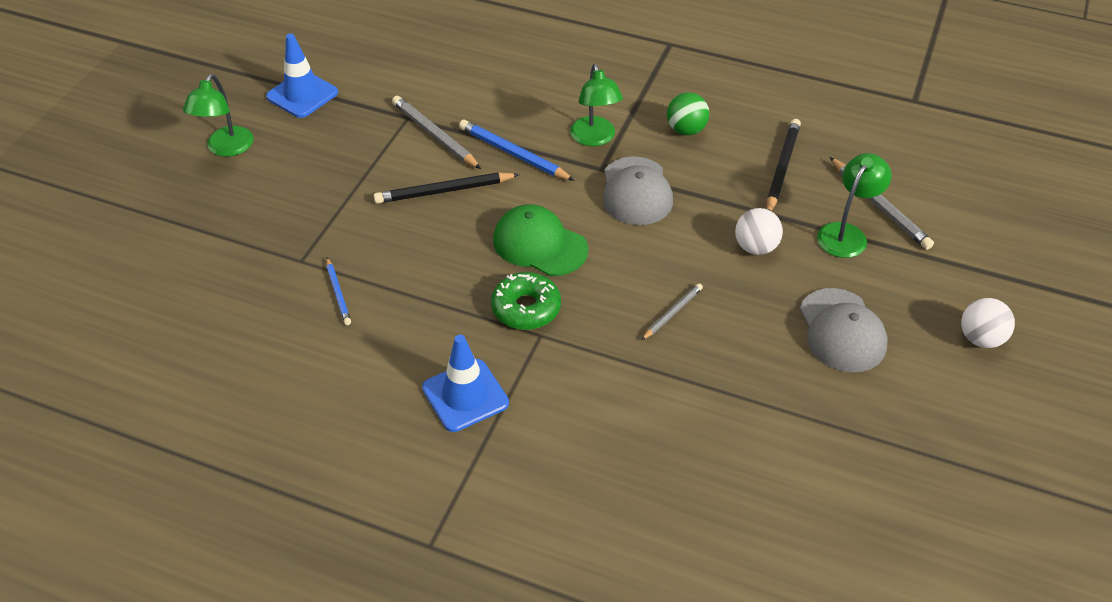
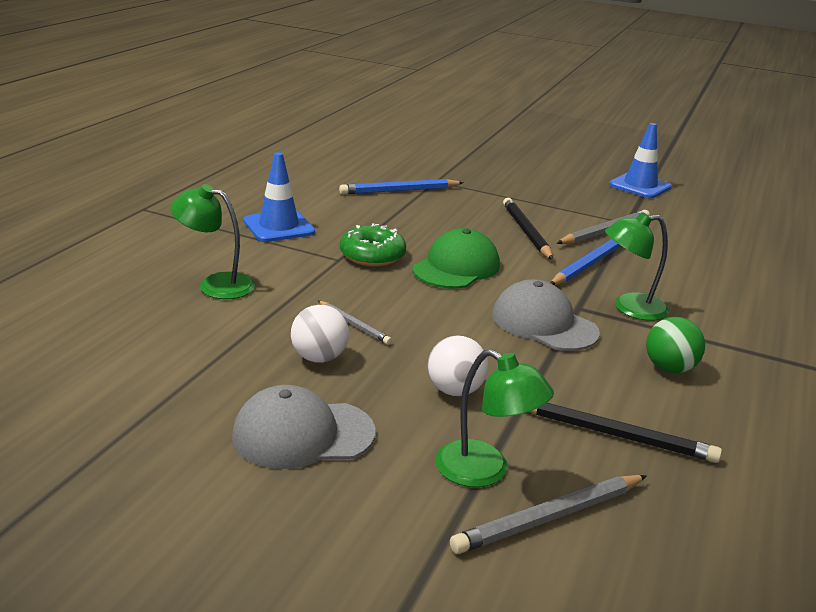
camera: 90 degrees right, 20 degrees down
green lamp [183,74,253,157] -> green lamp moved to [170,184,255,299]
blue pencil [326,258,351,325] -> blue pencil [339,179,464,194], size x1.69
grey cap [603,157,673,225] -> grey cap turned 45 degrees clockwise [492,279,600,351]
white ball [961,298,1015,348] -> white ball moved to [291,305,349,363]

